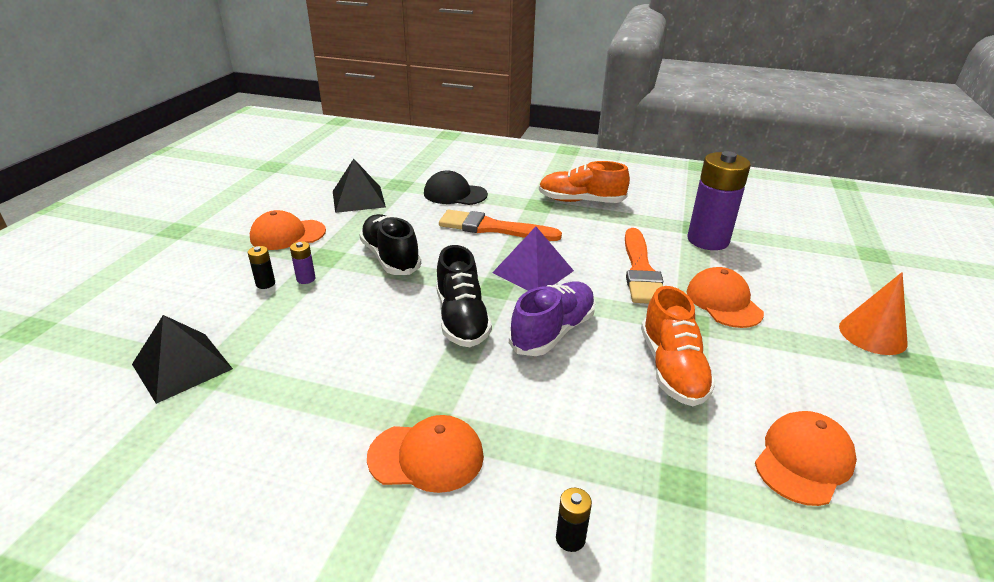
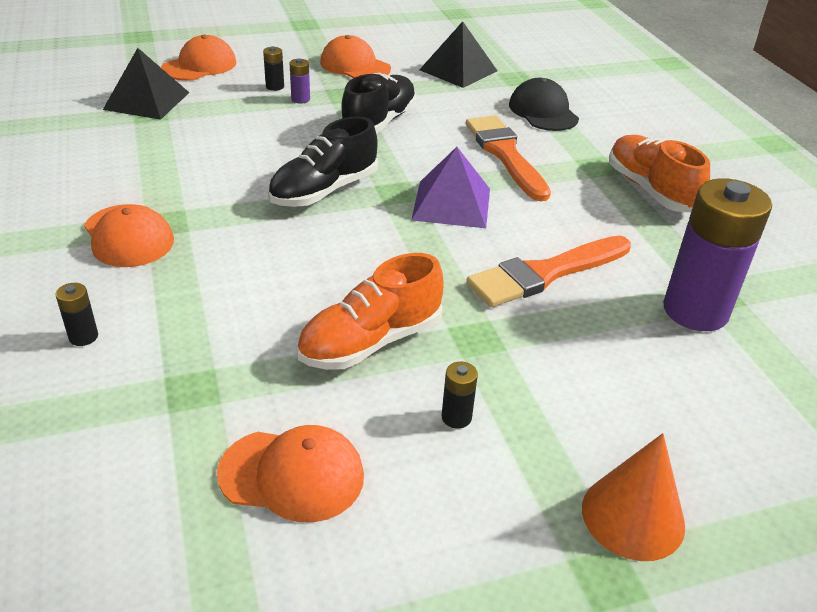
camera: 55 degrees right, 5 degrees up
purple shoe [509,282,596,356] -> none
orange cap [687,267,764,328] -> orange cap moved to [161,35,236,81]
none -> black battery [442,362,478,429]

